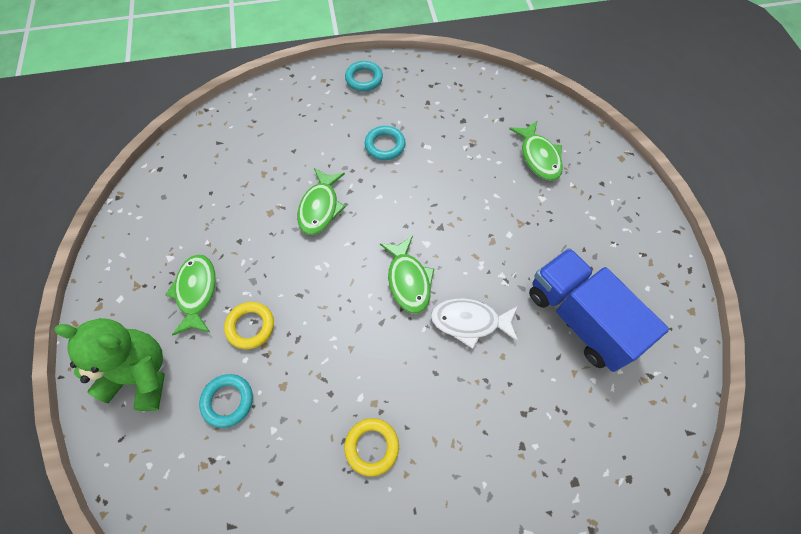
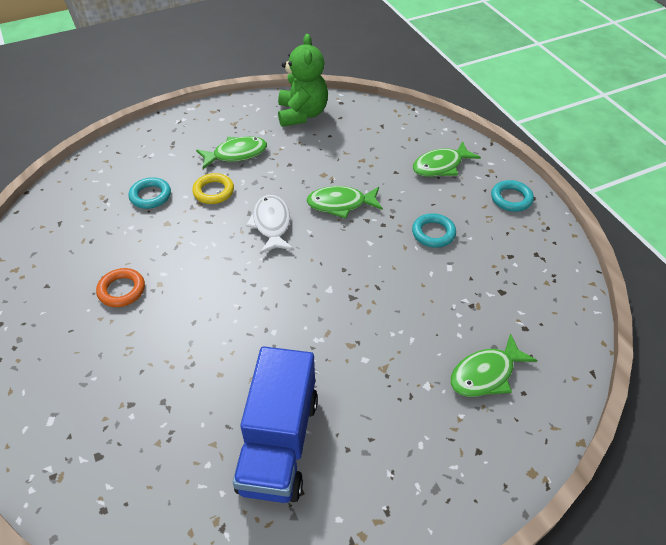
camera: 75 degrees right, 15 degrees down
green teddy bear [54,318,165,411] -> green teddy bear moved to [278,34,328,127]
yellow ring [344,418,399,476] -> orange ring [96,268,145,307]
green fish [380,236,435,313] -> green fish moved to [413,141,481,177]
white fish [431,299,518,349] -> white fish moved to [246,195,294,254]
blue truck [529,248,669,372] -> blue truck turned 150 degrees clockwise [233,346,318,503]

